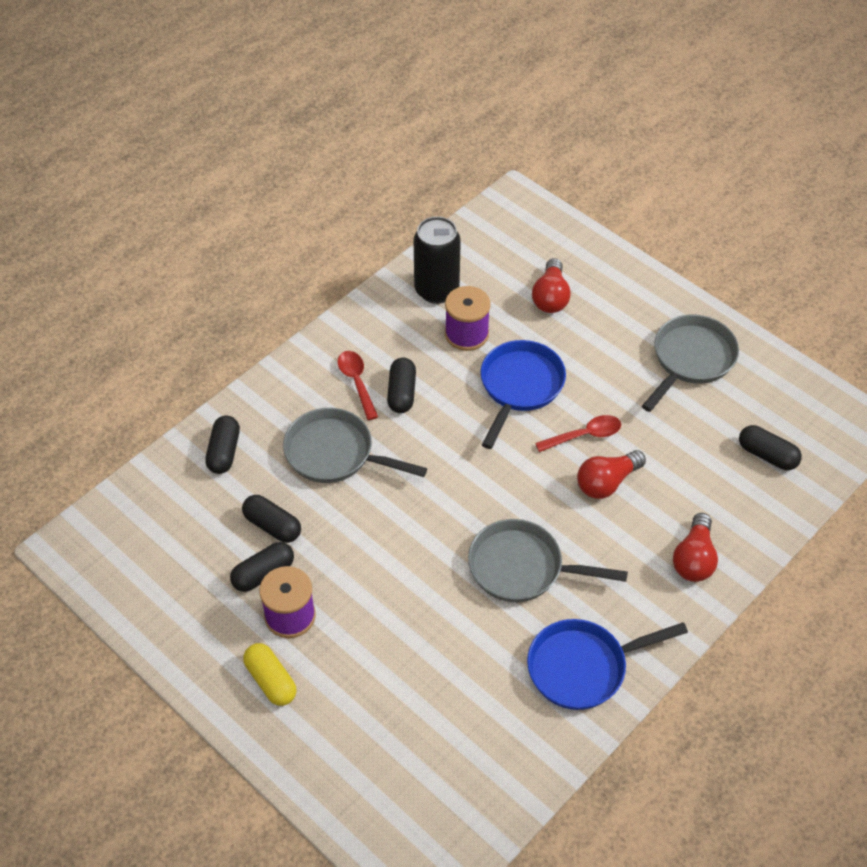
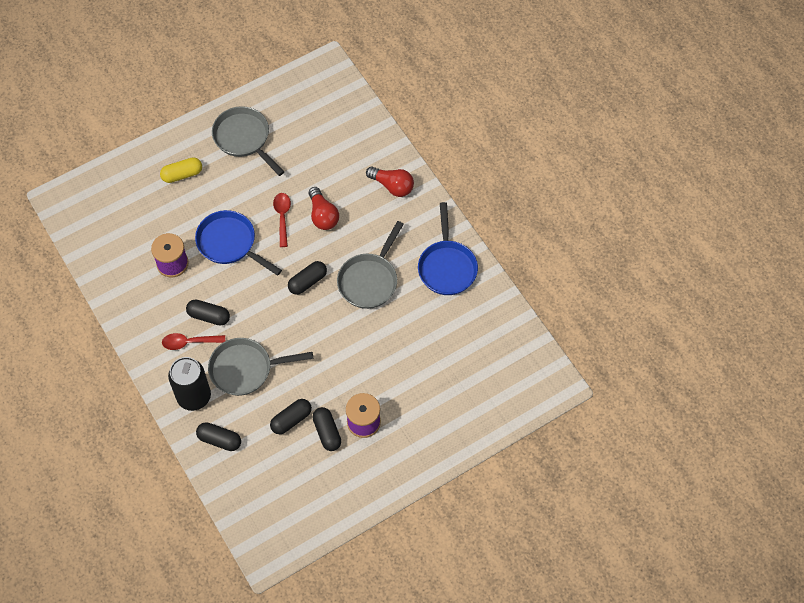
camera: 75 degrees left, 10 degrees up
yellow capsule [243,643,297,706] -> yellow capsule moved to [160,157,202,183]
grey pan [283,408,427,483] -> grey pan turned 45 degrees clockwise [208,338,313,396]
black can [414,216,461,304] -> black can moved to [168,357,211,411]
red light bulb [532,258,571,313] -> none
black capsule [739,425,802,470] -> black capsule moved to [288,261,327,295]

